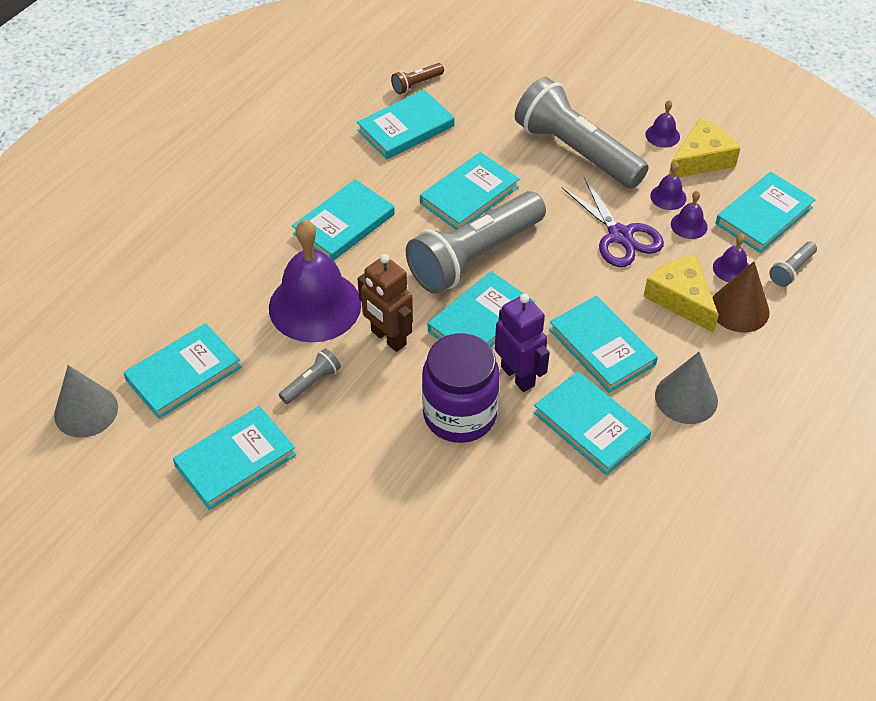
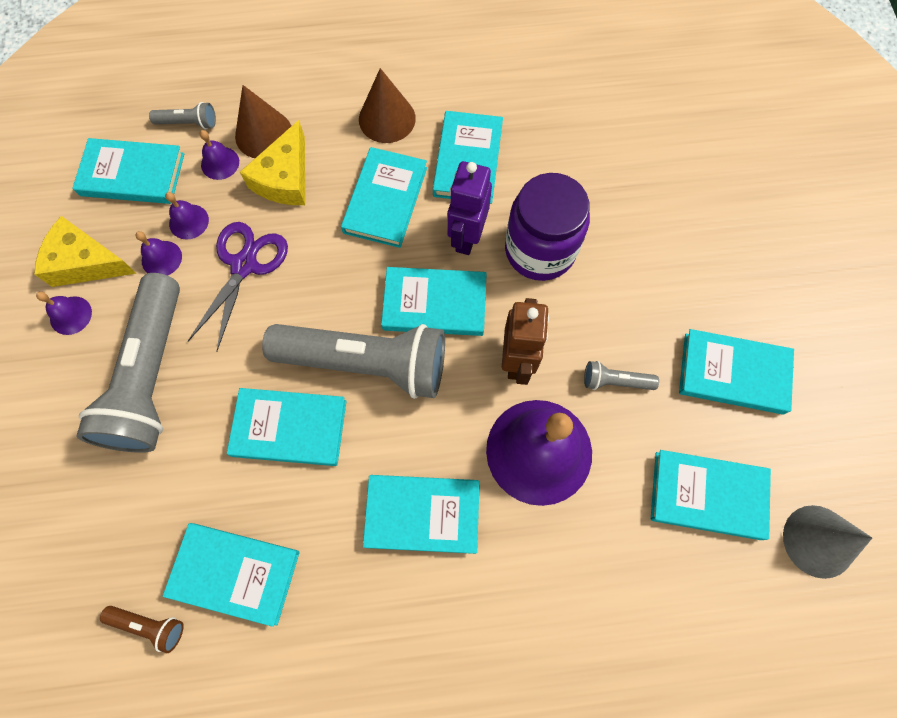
camera: 130 degrees left, 20 degrees up
grey cone [655,352,718,424] -> brown cone [359,68,416,143]

